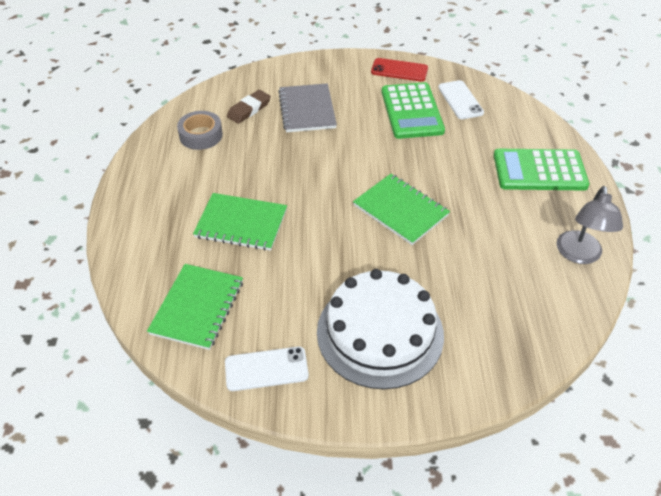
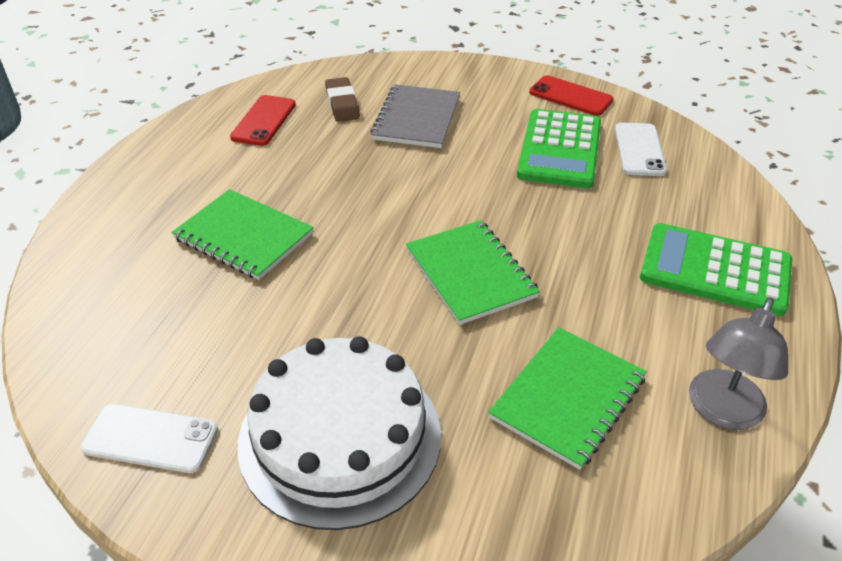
camera: 20 degrees right, 5 degrees down
green notebook [147,264,243,350] -> green notebook moved to [488,327,647,470]
grey tape [177,111,223,150] -> red phone [230,95,296,146]
brown eraser [227,90,271,124] -> brown eraser turned 75 degrees counterclockwise [325,77,360,122]

